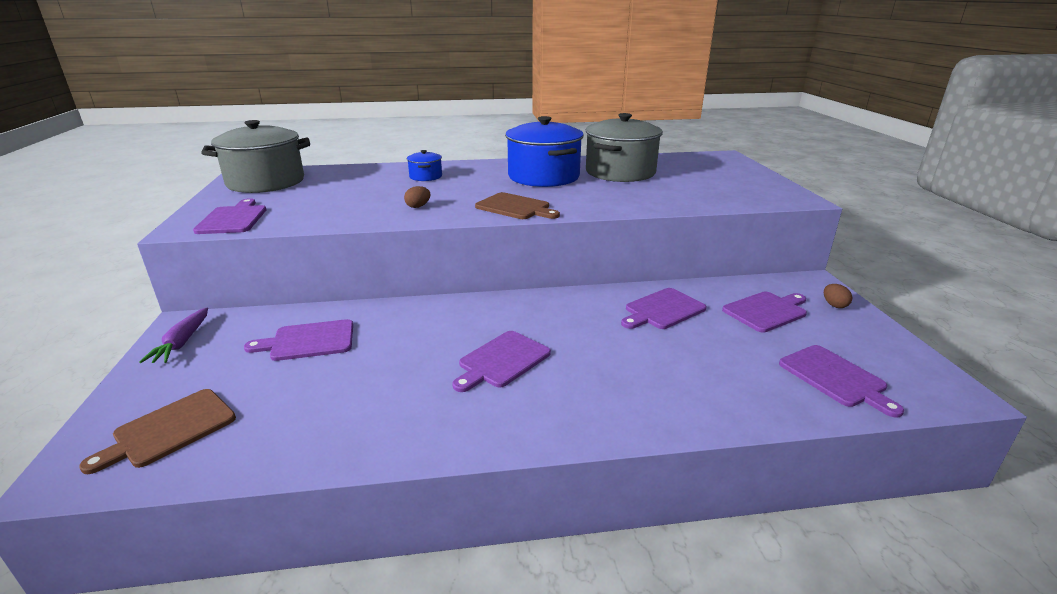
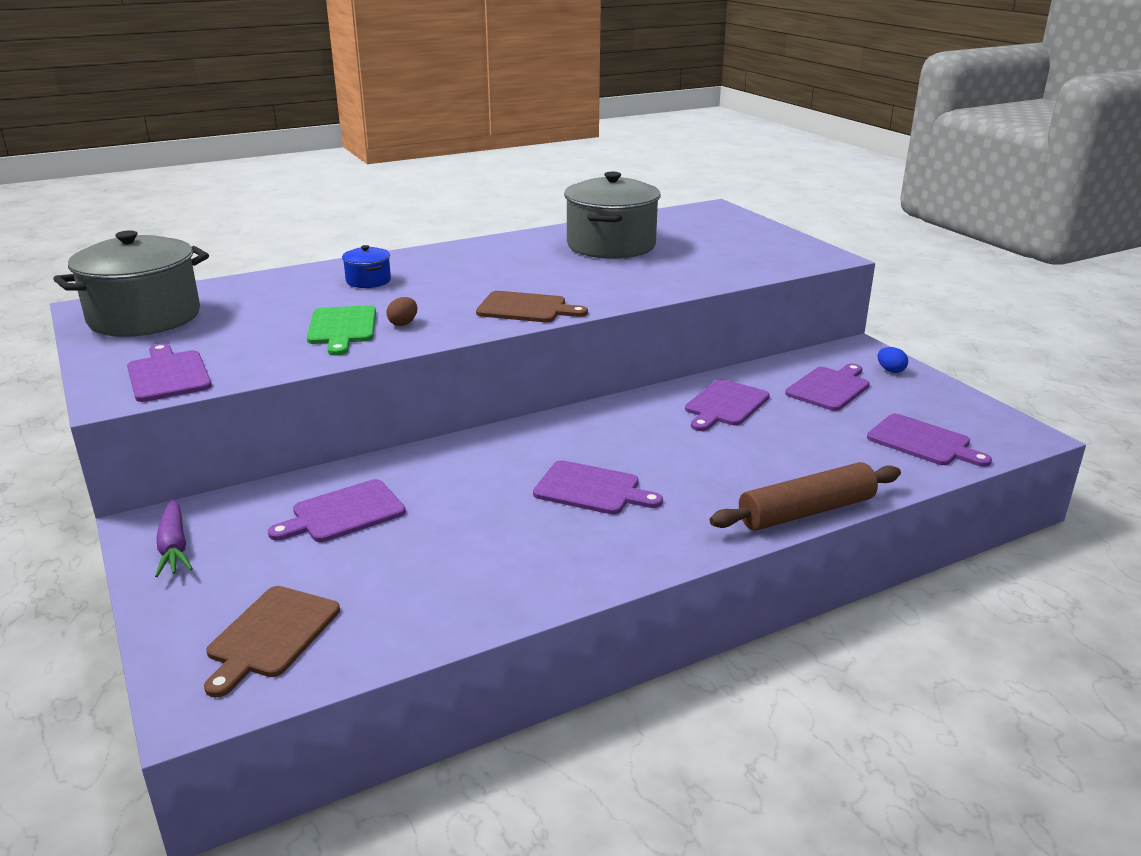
camera: 20 degrees left, 0 degrees up
purple cutting board [452,331,551,392] -> purple cutting board turned 90 degrees counterclockwise [533,460,663,514]
blue pot [505,116,584,187] -> none
brown egg [824,284,852,308] -> blue egg [877,347,908,373]
none -> green cutting board [307,305,376,355]
none -> brown rolling pin [710,462,901,531]

